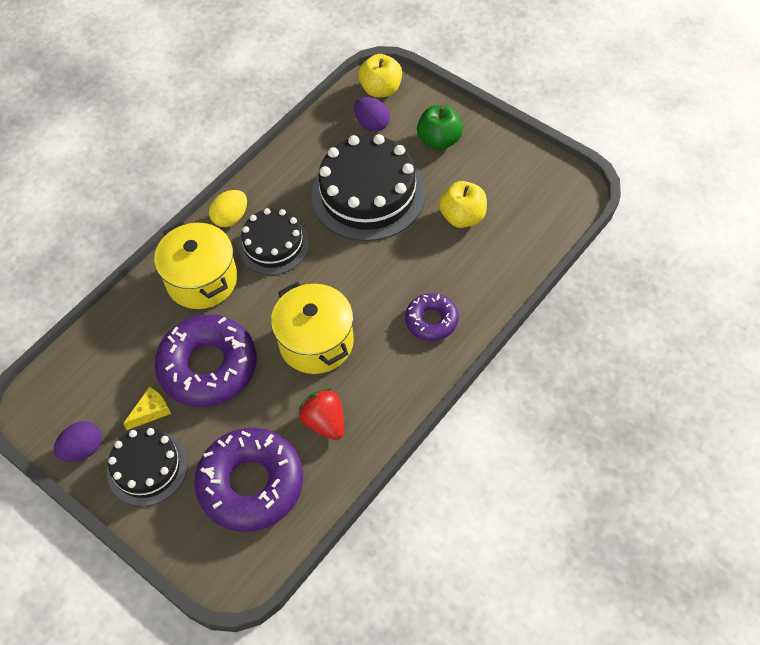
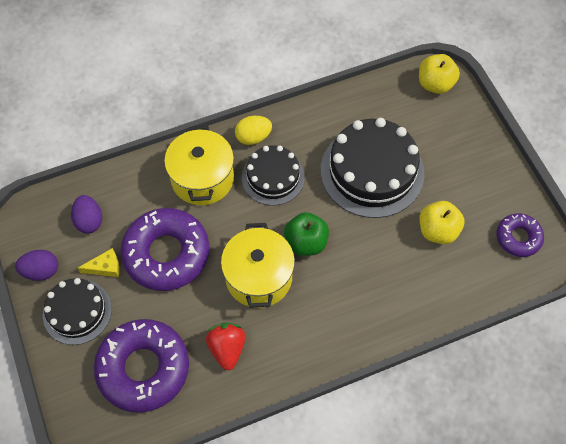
camera: 25 degrees right, 5 degrees up
purple egg [354,97,390,132] -> purple egg moved to [71,195,102,233]
purple donut [405,293,459,341] -> purple donut moved to [496,213,544,257]
green apple [417,105,463,150] -> green apple moved to [284,212,329,256]

